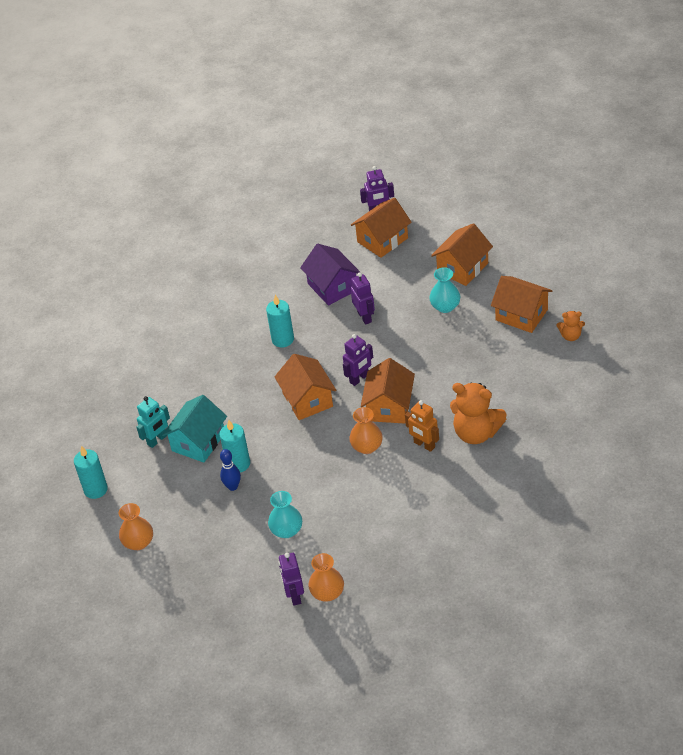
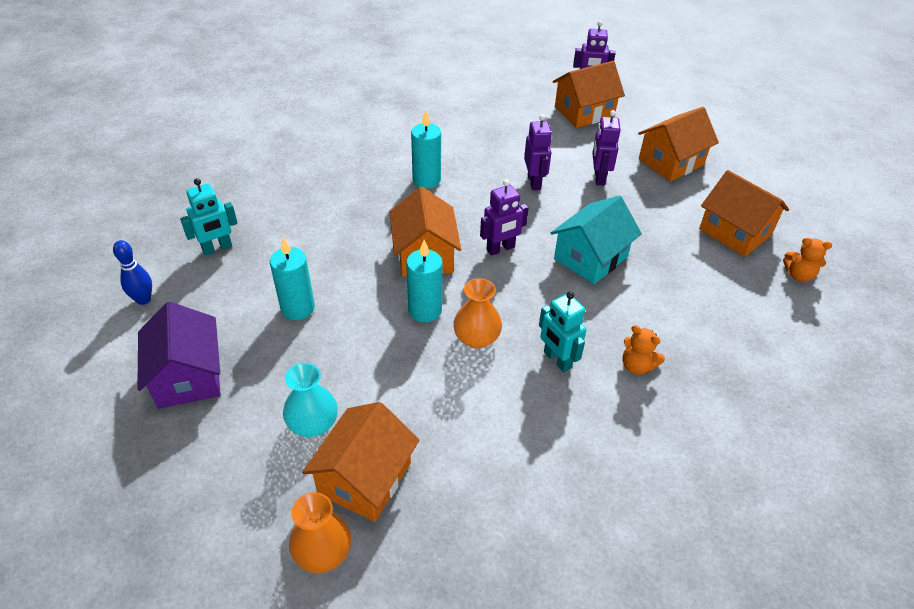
camera: 10 degrees right, 0 degrees up
turquoise candle [74,446,108,499] -> turquoise candle moved to [406,240,442,322]
orange vase [119,503,153,550] -> none
turquoise house [162,395,227,463] -> turquoise house moved to [551,195,642,284]
blue bowling pin [220,449,241,491] -> blue bowling pin moved to [113,240,152,305]
purple robot [279,553,304,606] -> purple robot moved to [592,110,621,186]
purple house [300,244,361,306] -> purple house moved to [137,302,221,409]
orange house [361,358,415,424] -> orange house moved to [302,402,419,522]
orange robot [405,400,439,452] -> turquoise robot [539,291,586,372]
turquoise vase [429,267,460,313] -> none
orange teddy bear [450,383,507,444] -> orange teddy bear [623,325,665,375], size x0.51

